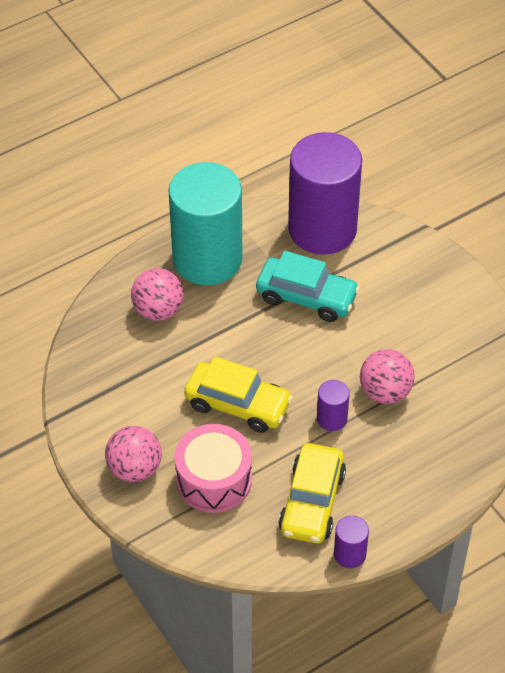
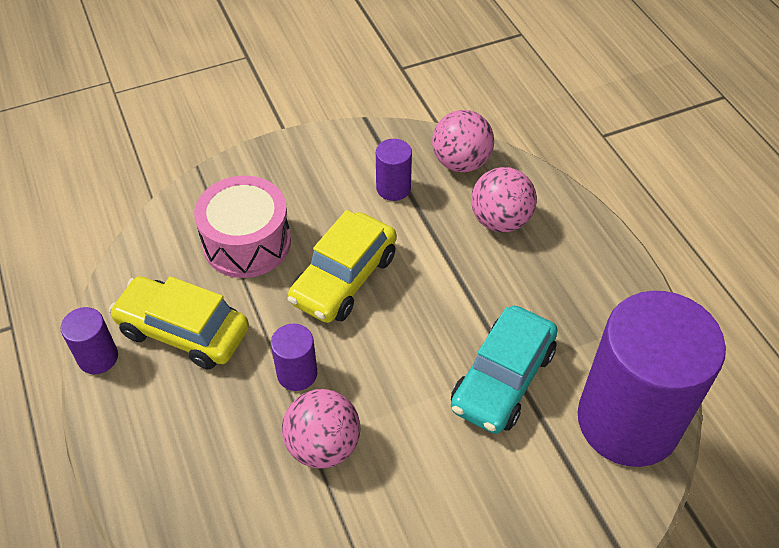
camera: 100 degrees right, 0 degrees up
pink ball [105,426,162,482] -> pink ball moved to [432,110,494,172]
turquoise cylinder [168,162,242,285] -> none
none -> purple cylinder [376,139,412,201]

